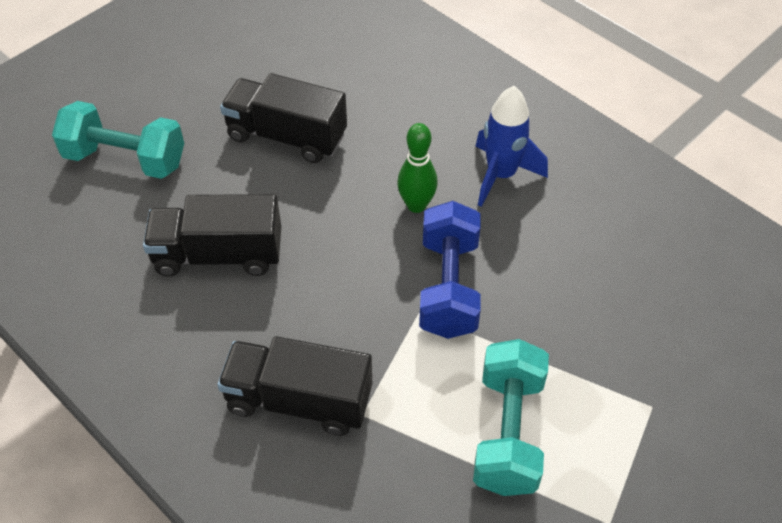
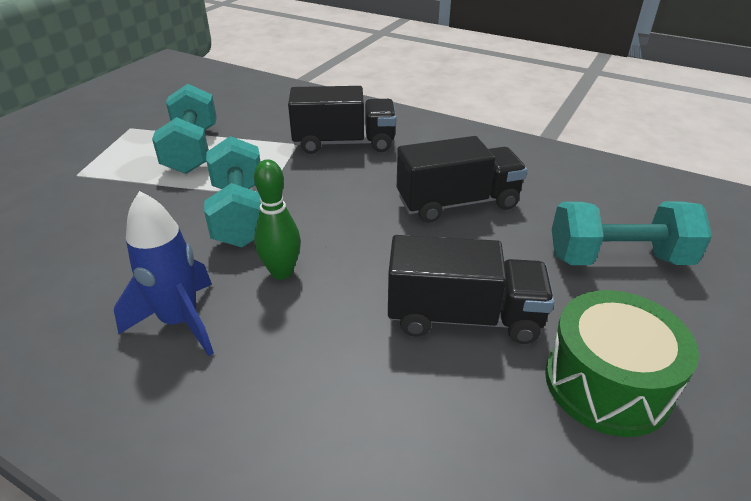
camera: 165 degrees right, 15 degrees down
blue dumbbell [419,201,481,339] -> turquoise dumbbell [204,136,261,247]
none -> green drum [545,290,699,437]

